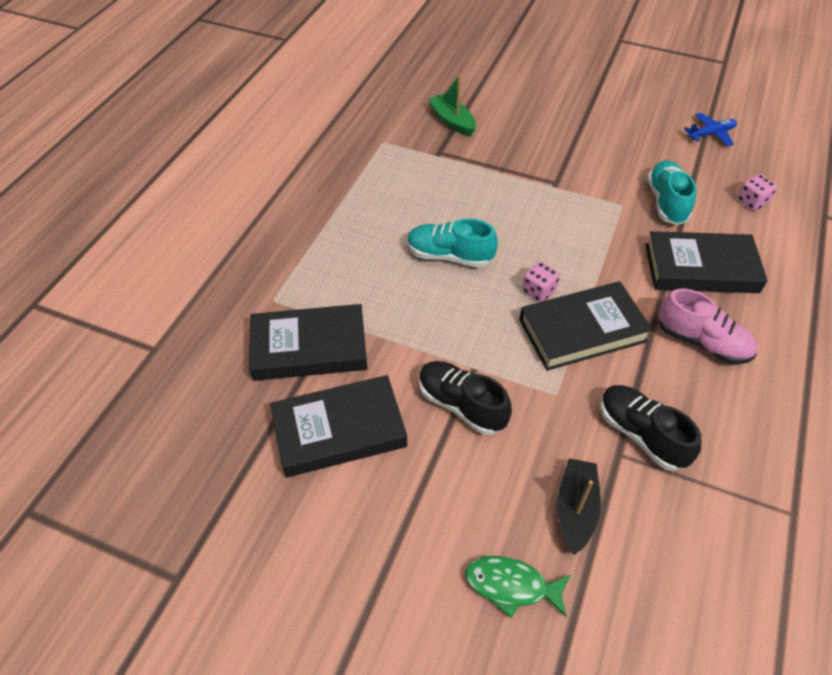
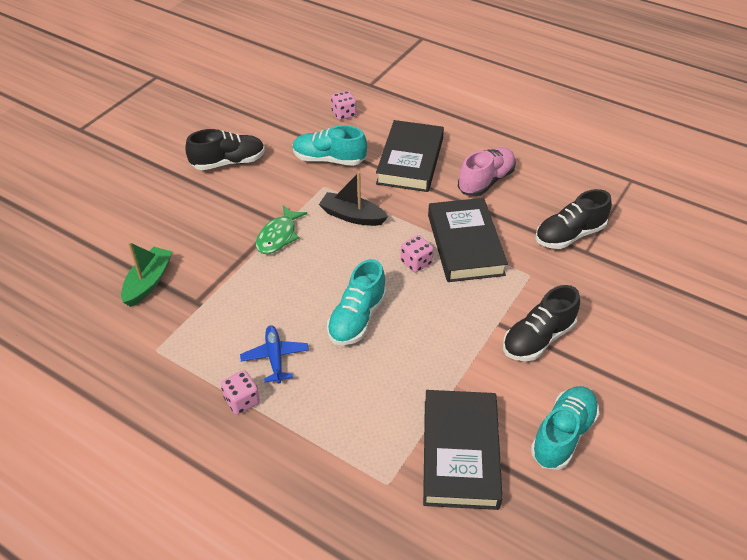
camera: 80 degrees left, 5 degrees down
black book [270,375,407,477] -> turquoise shoe [531,386,599,470]
green boat [428,75,476,137] -> green boat turned 135 degrees clockwise [121,242,172,307]
green fish [465,556,571,618] -> green fish moved to [256,205,307,254]
black boat [557,458,601,555] -> black boat moved to [319,172,388,226]
blue plane [684,113,737,146] -> blue plane moved to [240,325,309,384]
none -> black shoe [185,129,265,170]
none -> pink dice [221,370,260,414]

